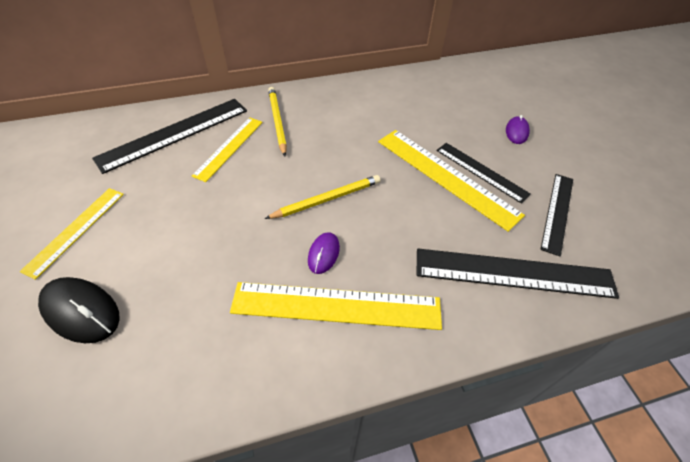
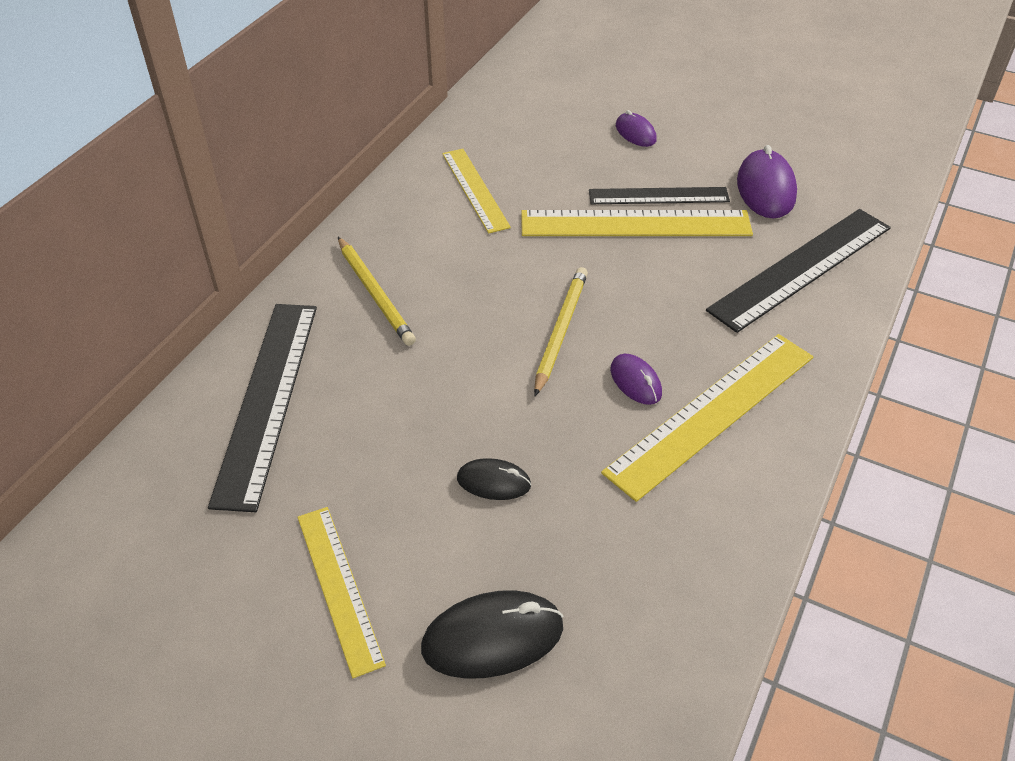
camera: 45 degrees left, 5 degrees down
yellow ruler [192,117,263,182] -> yellow ruler moved to [442,149,511,234]
yellow pencil [268,87,287,156] -> yellow pencil turned 150 degrees counterclockwise [338,237,416,346]
black ruler [540,174,573,256] -> purple mouse [737,145,797,218]
none -> black mouse [457,458,532,500]

